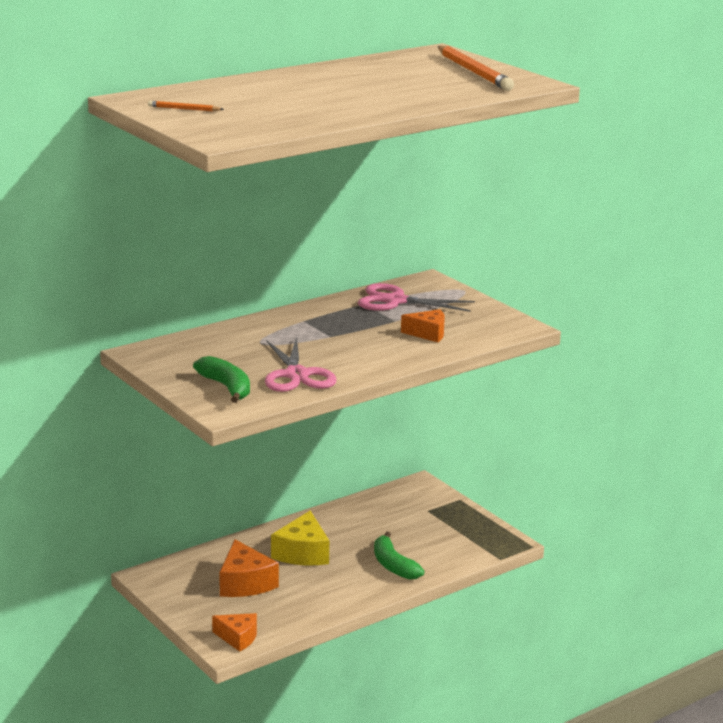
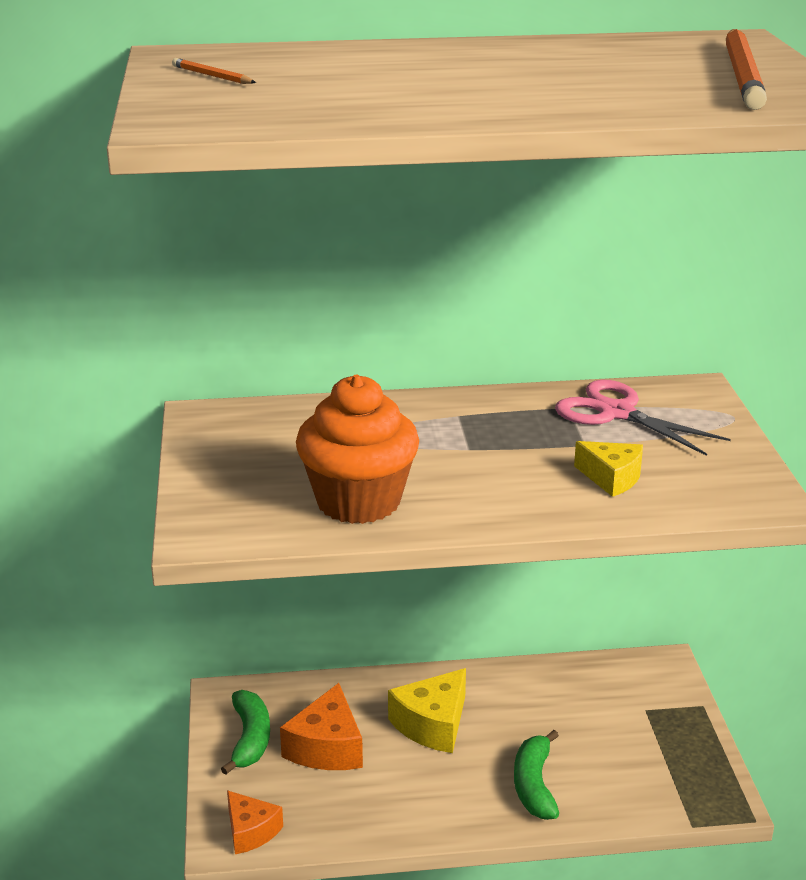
camera: 30 degrees right, 5 degrees up
green banana [193,356,250,403] -> green banana moved to [221,690,270,775]
pink scissors [265,337,337,392] -> orange cupcake [296,375,419,524]
orange cheese [401,309,445,342] -> yellow cheese [574,441,643,497]

